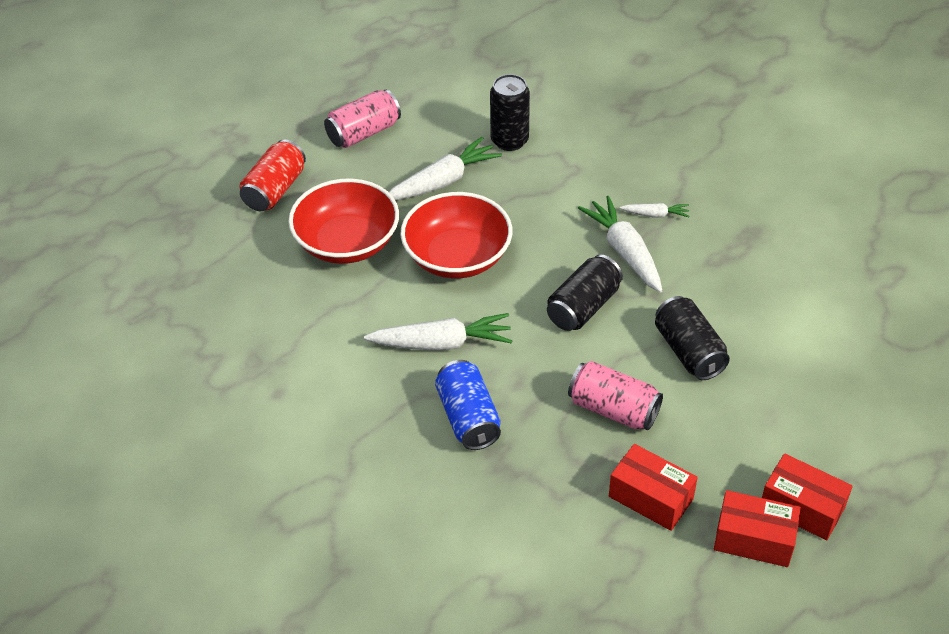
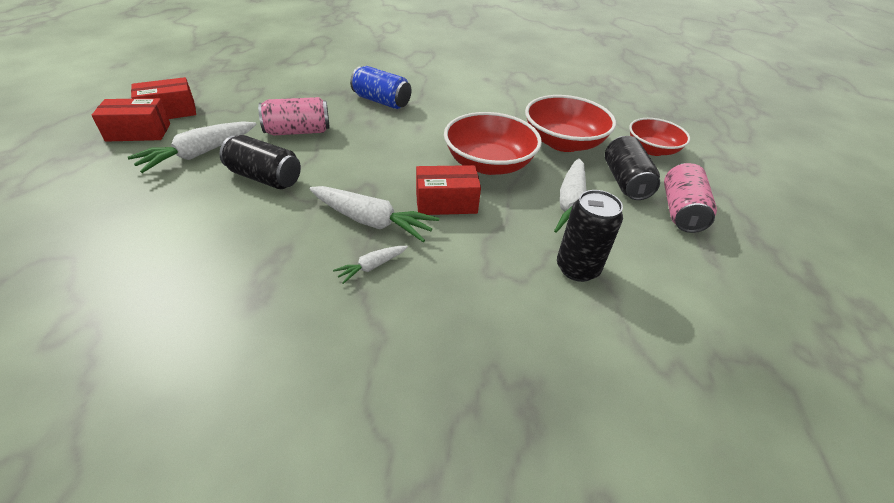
camera: 135 degrees right, 5 degrees down
red can [240,139,306,211] -> red bowl [629,118,690,156]
white carrot [364,313,512,351] -> white carrot moved to [127,121,257,173]
black can [547,254,623,331] -> black can moved to [605,136,660,200]
red box [609,444,698,531] -> red box moved to [416,165,481,215]

